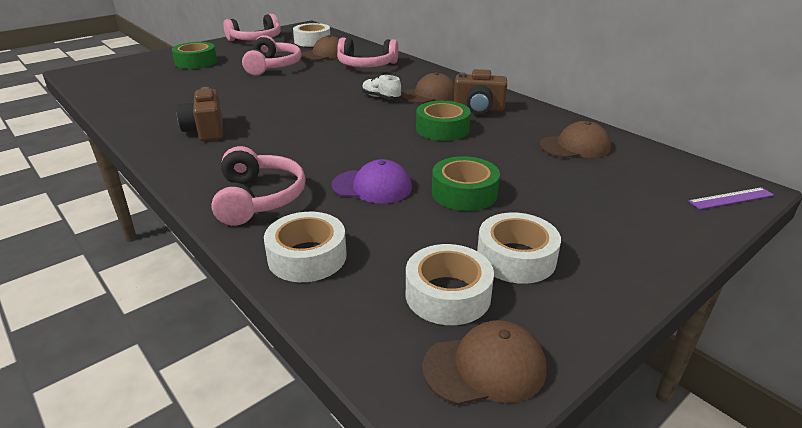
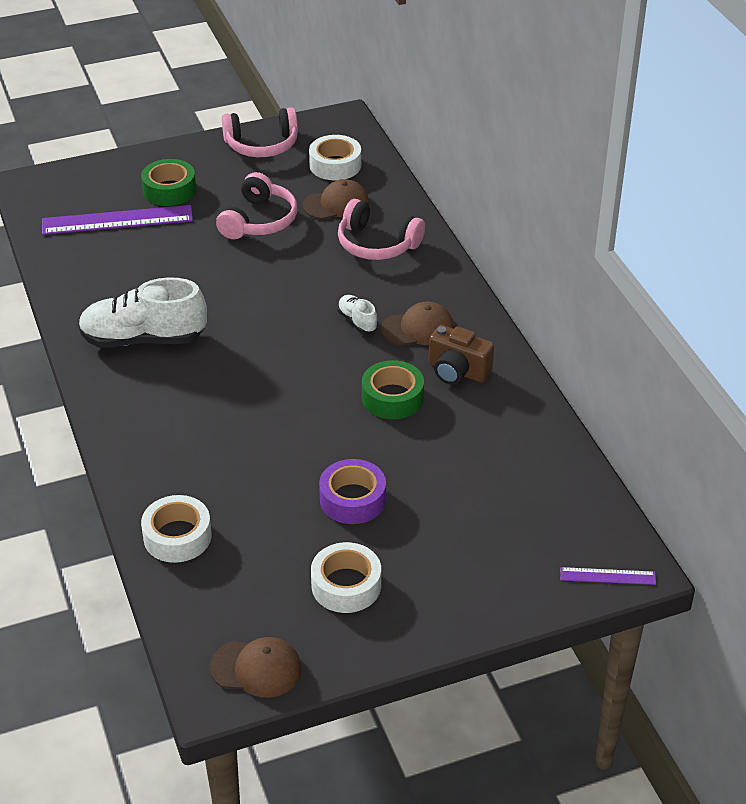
camera: 20 degrees right, 10 degrees up
brown camera [176,87,223,141] -> white shoe [78,277,207,348]
pink headphones [211,146,306,226] -> none
purple cap [331,159,412,203] -> none
white tape [406,244,494,325] -> none
green tape [432,156,500,211] -> purple tape [319,459,386,524]
brown cap [540,121,611,158] -> none
none -> purple ruler [42,205,193,235]

